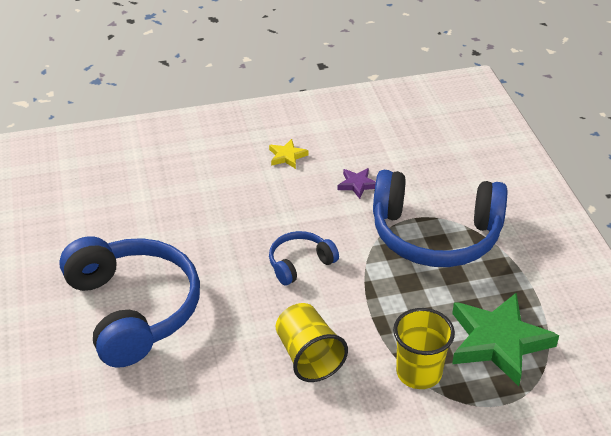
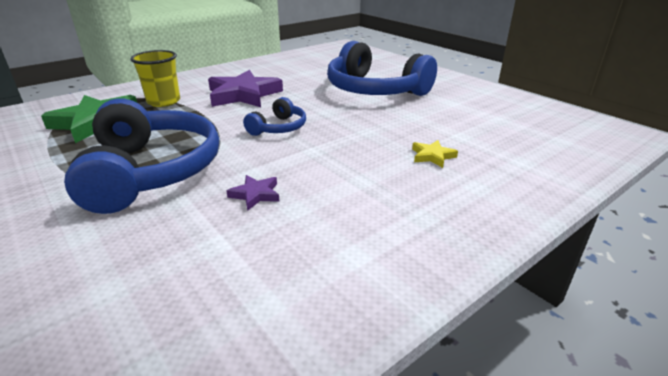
camera: 155 degrees right, 10 degrees down
yellow star [269,139,308,169] -> yellow star moved to [412,140,458,168]
yellow cup [276,303,348,382] -> purple star [208,70,283,107]
blue headphones [373,170,507,267] -> blue headphones turned 90 degrees clockwise [64,98,219,214]

